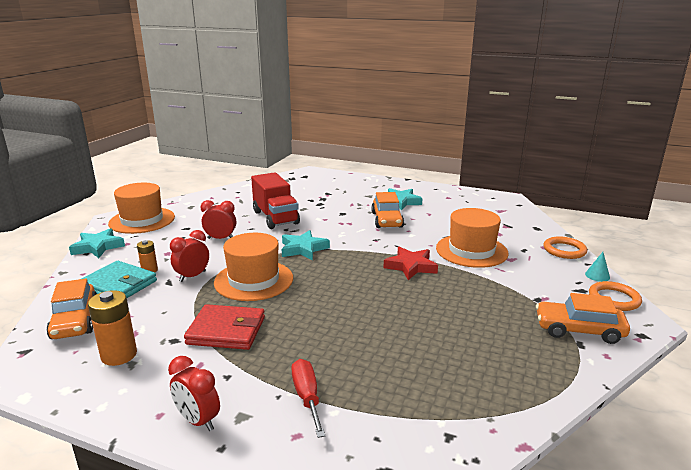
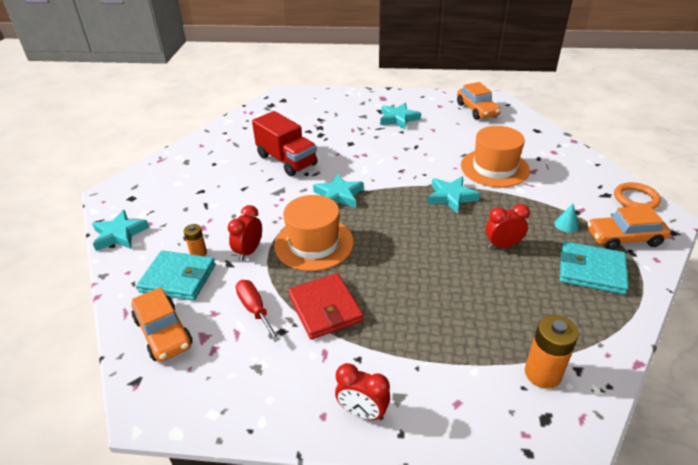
camera: 15 degrees left, 15 degrees up
orange battery [88,290,137,366] -> orange battery moved to [525,315,579,389]
orange hat [108,183,175,234] -> none
red wallet [184,304,265,350] -> red wallet turned 75 degrees clockwise [288,273,363,340]
red clock [201,200,236,239] -> red clock moved to [485,204,530,249]
red screwdriver [291,359,325,438] -> red screwdriver moved to [236,280,280,342]
orange car [371,192,404,228] -> orange car moved to [457,82,500,120]
red star [384,247,438,280] -> turquoise star [428,176,480,214]
orange ring [543,236,587,259] -> none
turquoise cone [585,252,610,282] -> turquoise cone moved to [554,204,579,233]
none -> turquoise wallet [560,241,629,295]

